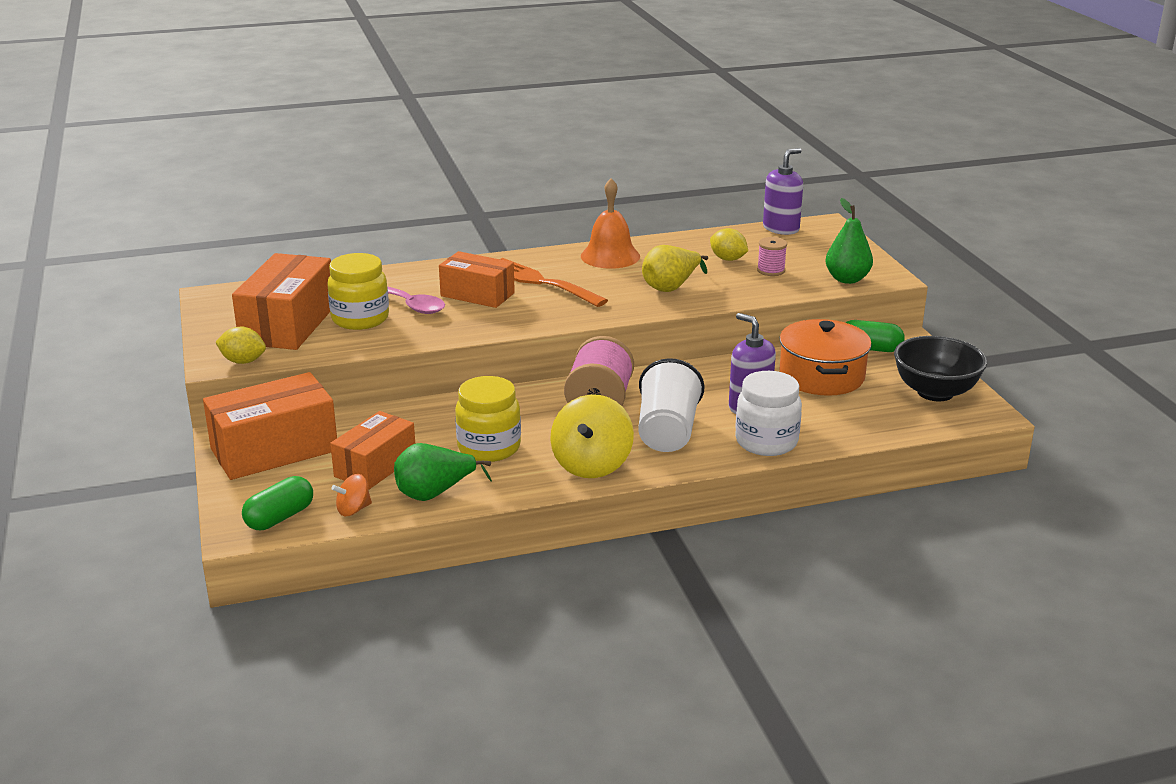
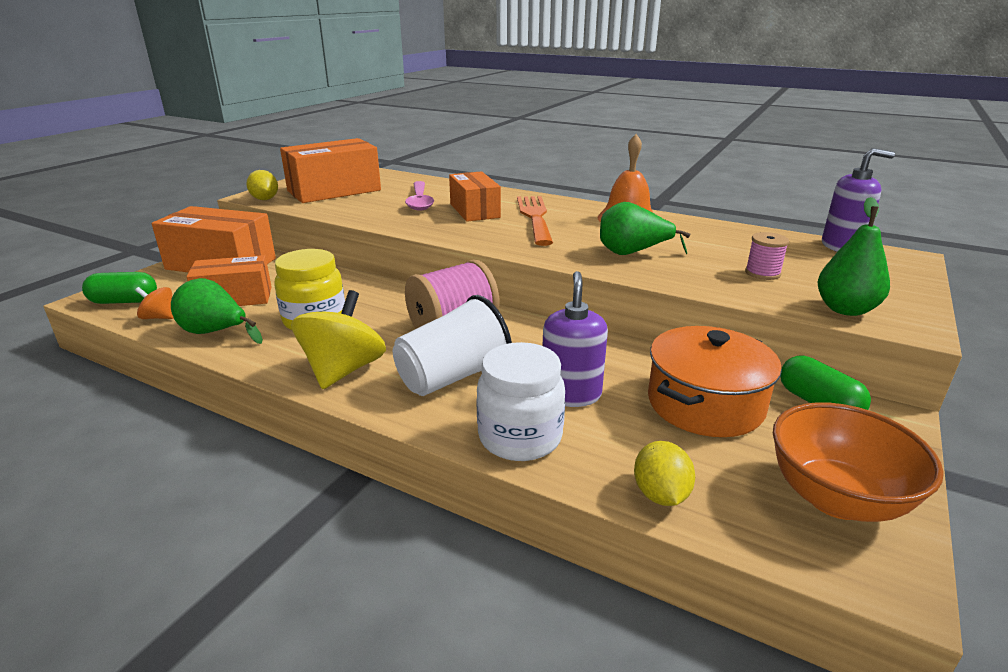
camera: 45 degrees right, 0 degrees up
yellow jar [327,253,389,330] -> none
yellow spinning top [550,395,634,478] -> yellow spinning top turned 135 degrees clockwise [291,290,386,389]
yellow pear [642,245,708,292] -> green pear [600,202,690,255]
yellow lemon [710,228,748,261] -> yellow lemon moved to [634,441,695,506]
black bowl [894,336,987,401] -> orange bowl [773,402,944,522]

